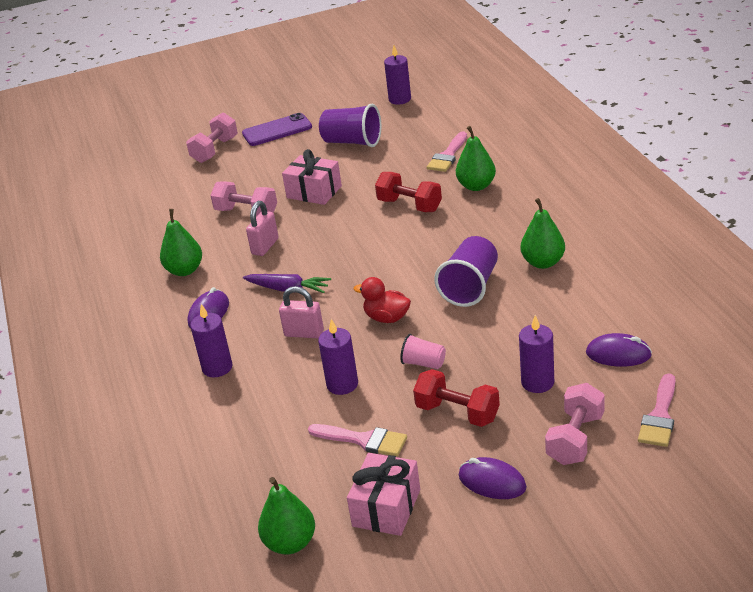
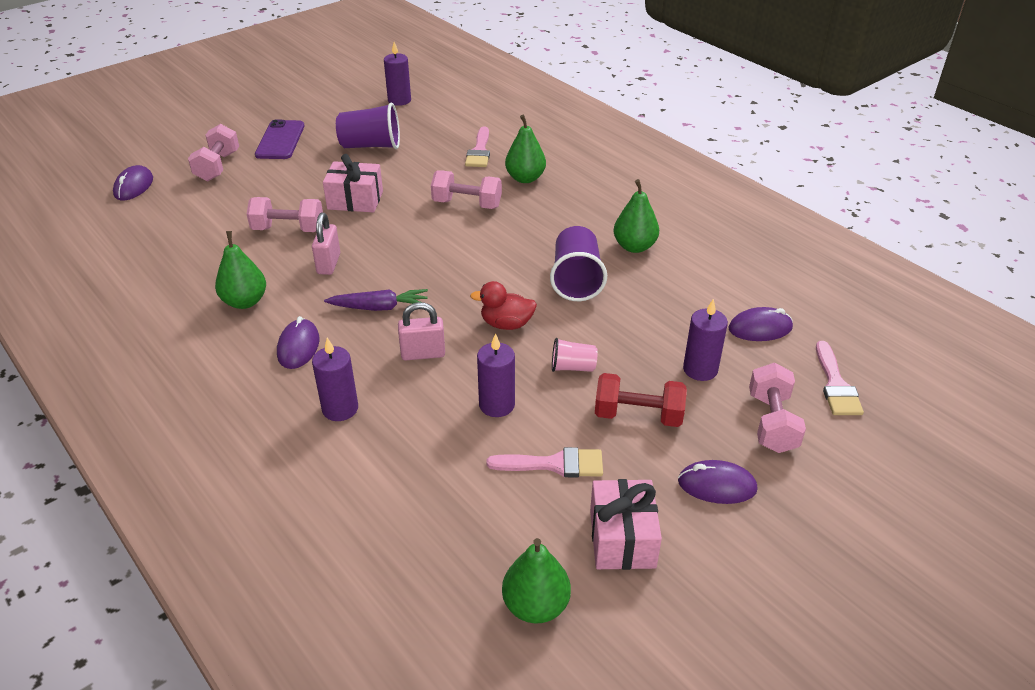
camera: 25 degrees left, 5 degrees up
purple phone [242,113,312,146] -> purple phone turned 45 degrees counterclockwise [255,120,305,159]
red dumbbell [375,172,442,212] -> pink dumbbell [431,170,502,209]
none -> purple mouse [113,165,153,201]

